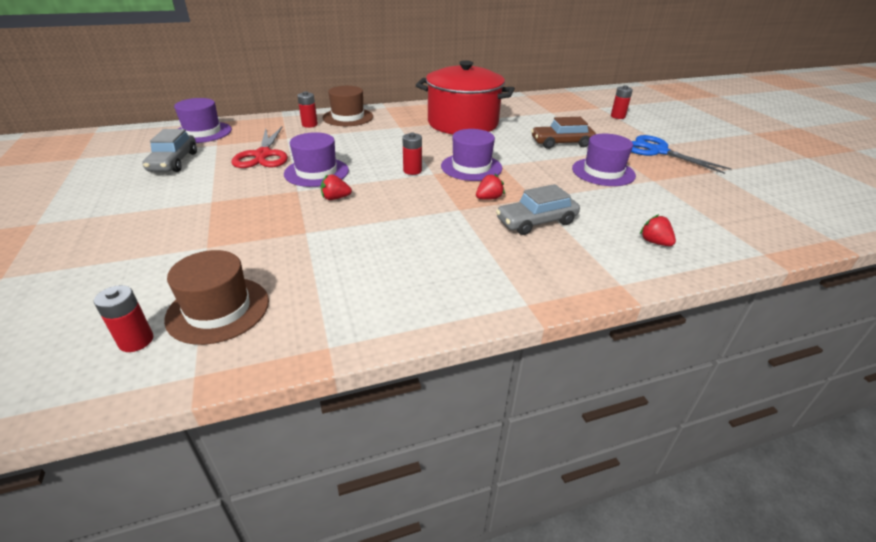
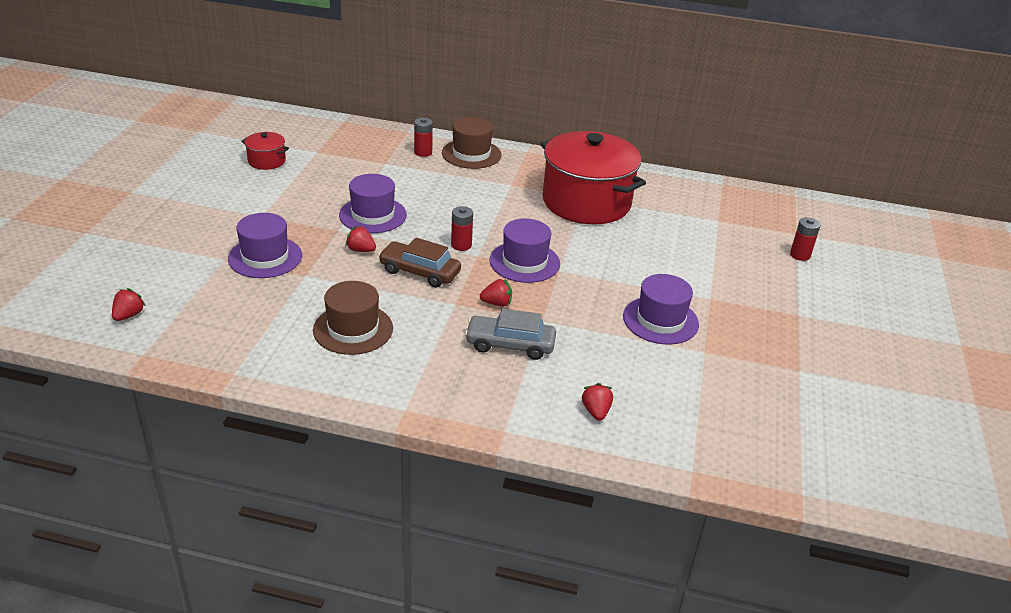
camera: 30 degrees right, 0 degrees up
red battery [94,285,153,352] -> red strawberry [112,288,146,321]
grey car [143,129,197,172] -> red pot [241,132,289,170]
brown hat [164,250,269,345] -> brown hat moved to [313,281,393,355]
purple hat [174,98,232,143] -> purple hat moved to [228,213,302,278]
red scissors [231,127,288,168] -> none
brown car [531,117,596,149] -> brown car moved to [378,238,461,288]
blue scissors [631,135,732,174] -> none

